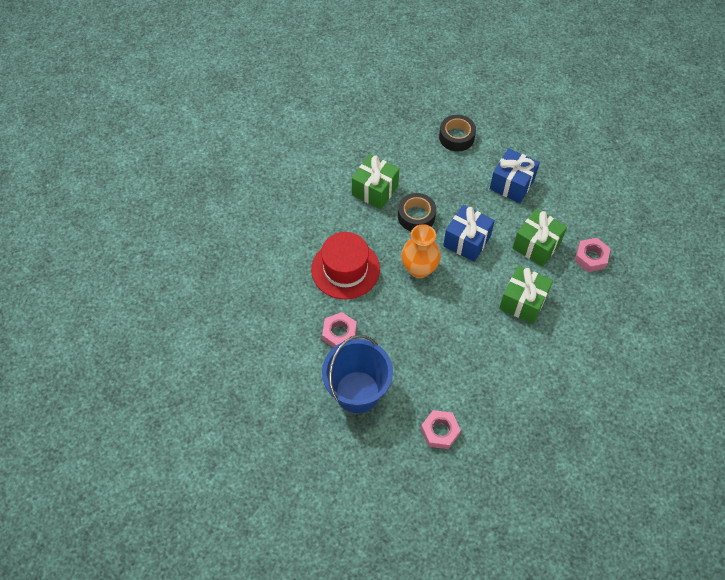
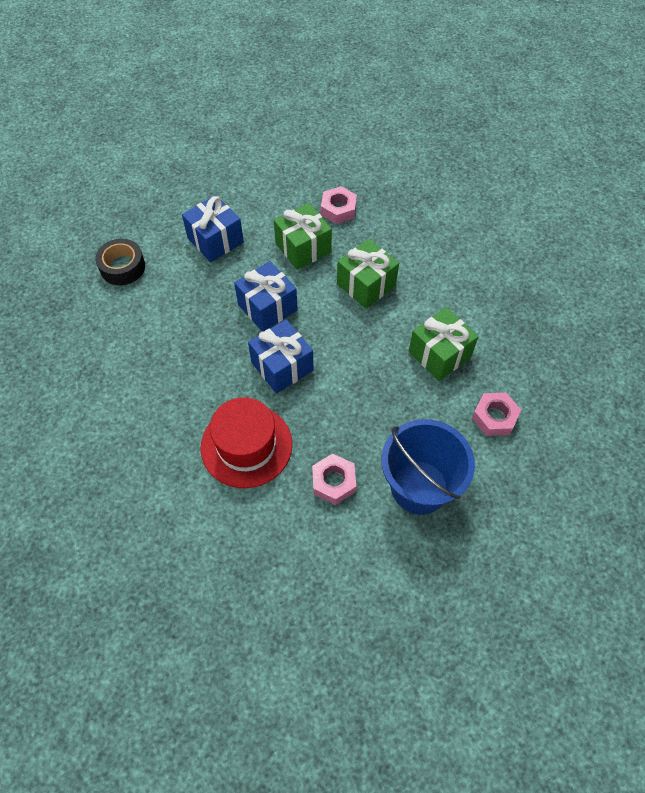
camera: 70 degrees left, 0 degrees up
green gift [352,154,399,209] -> green gift moved to [409,307,478,381]
black tape [398,193,436,231] -> none
orange vase [401,224,441,278] -> blue gift [248,319,313,394]

